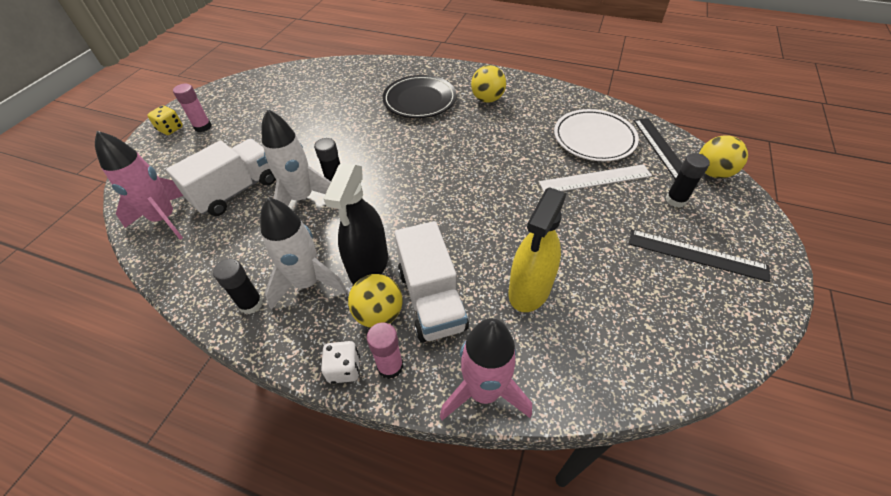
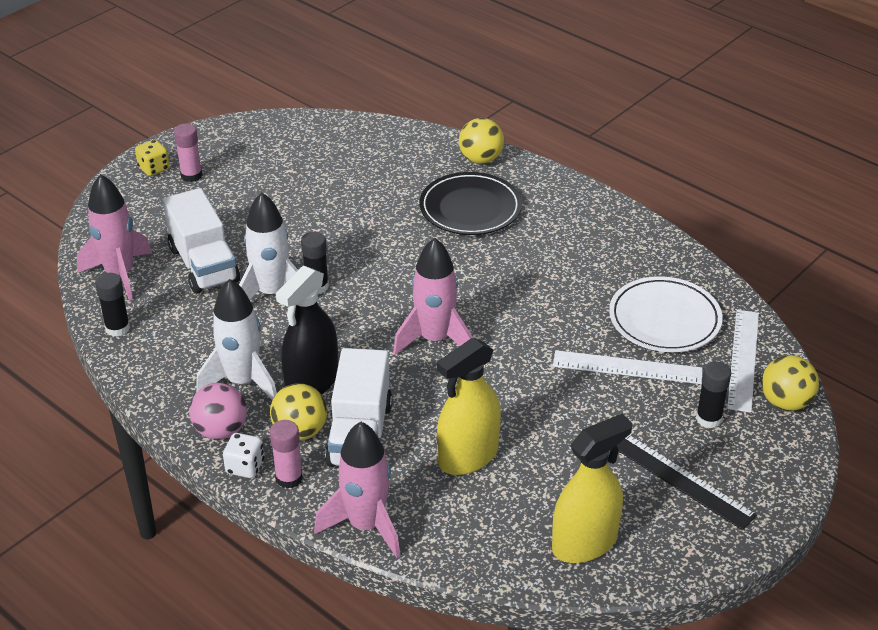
camera: 20 degrees right, 10 degrees down
white truck [166,139,276,216] -> white truck turned 90 degrees clockwise [163,188,240,294]
black glue stick [213,258,263,314] -> black glue stick moved to [95,273,130,337]
yellow ball [471,65,506,103] -> yellow ball moved to [459,118,504,164]
black ruler [634,118,699,187] -> white ruler [727,310,759,413]
none -> pink ball [189,383,247,440]
none -> pink rocket [393,238,473,355]
none -> yellow spray bottle [552,414,633,563]

